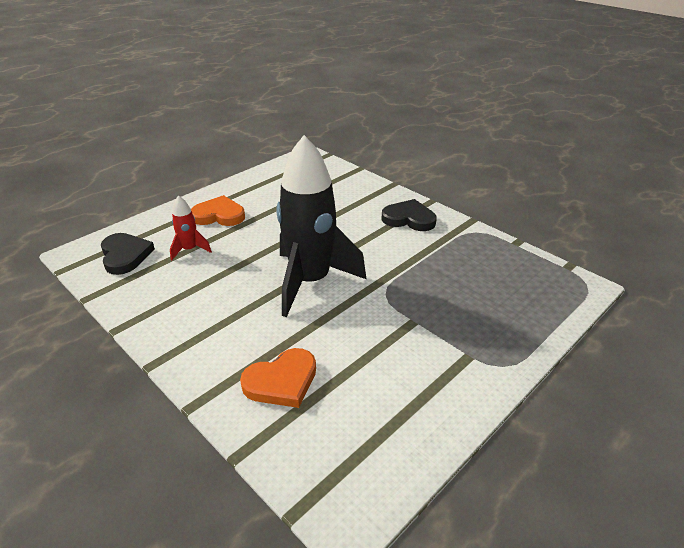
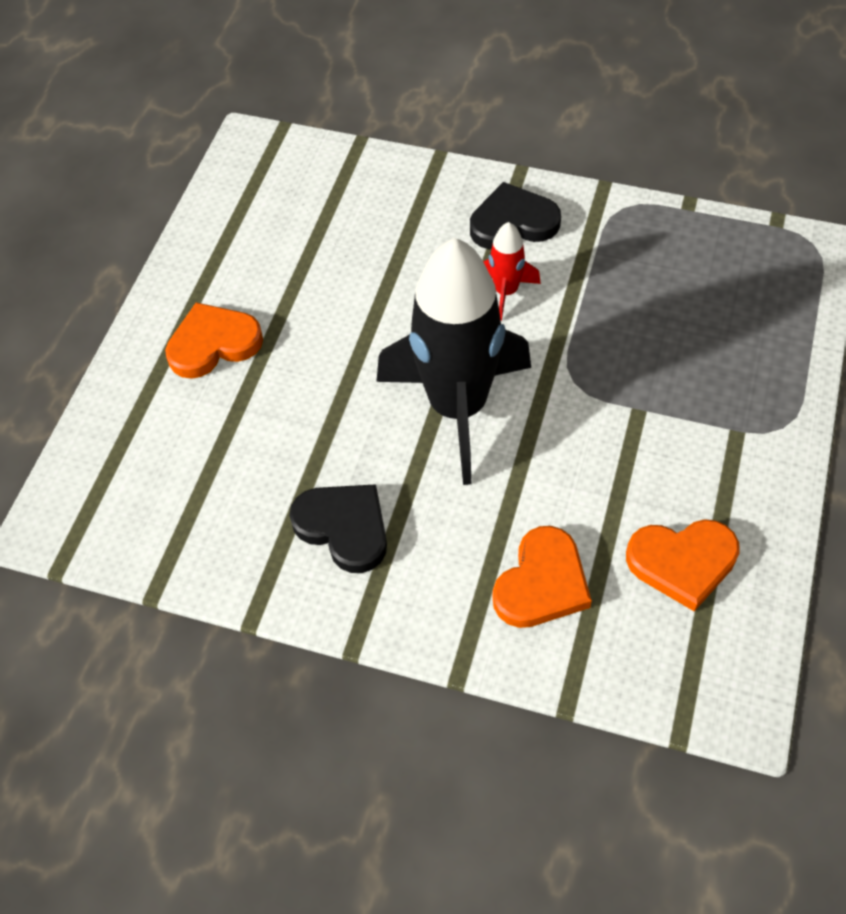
camera: 25 degrees left, 20 degrees up
black heart [101,233,155,275] -> black heart moved to [289,484,387,573]
red rocket [170,196,212,260] -> red rocket moved to [483,222,541,321]
none -> orange heart [626,519,740,611]

